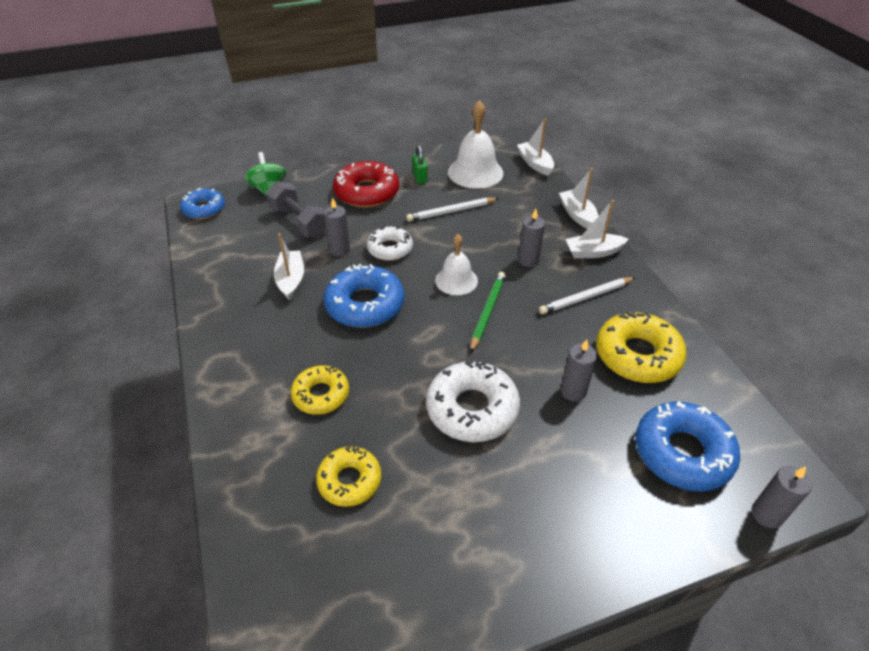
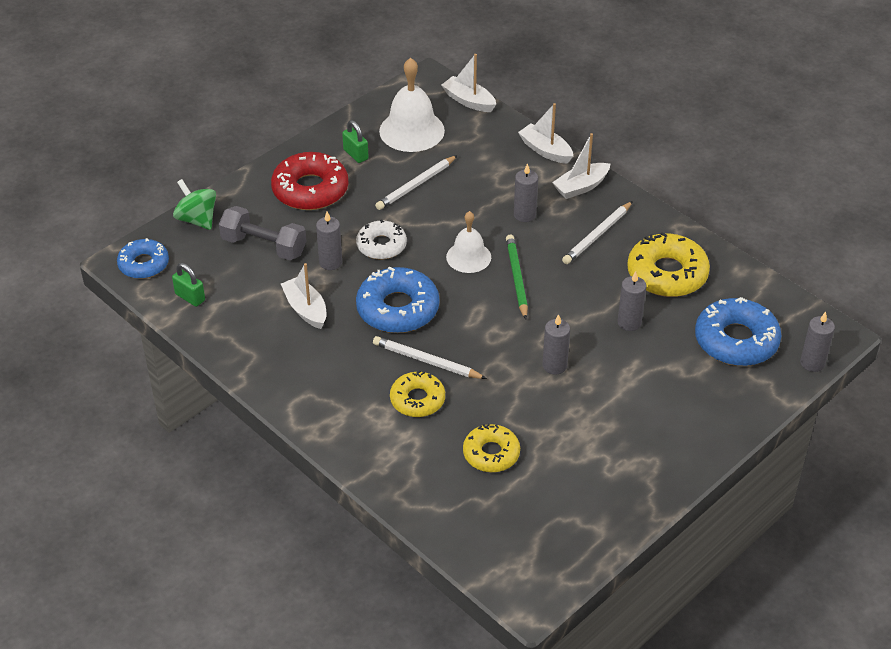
camera: 25 degrees left, 0 degrees up
white donut [426,360,520,442] -> grey candle [542,314,570,375]
none -> green padlock [172,263,205,307]
none -> white pencil [373,336,487,379]

